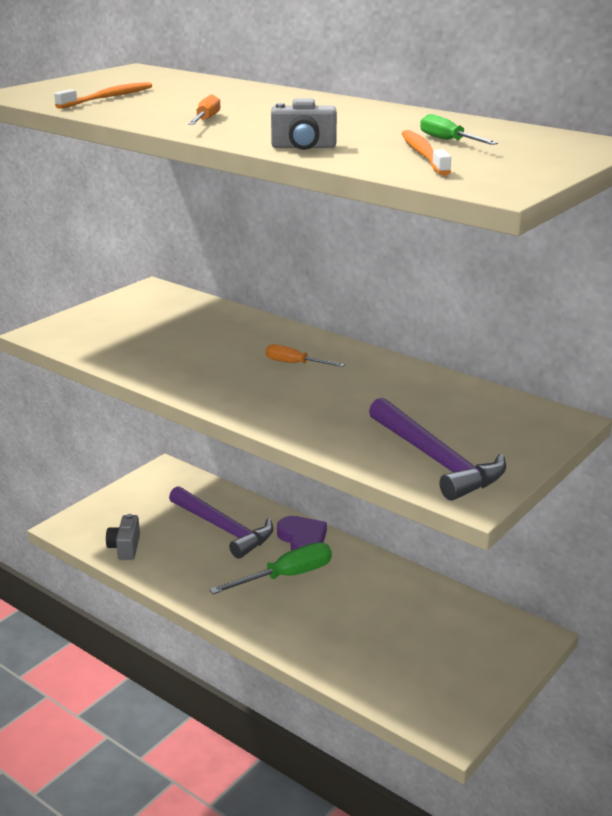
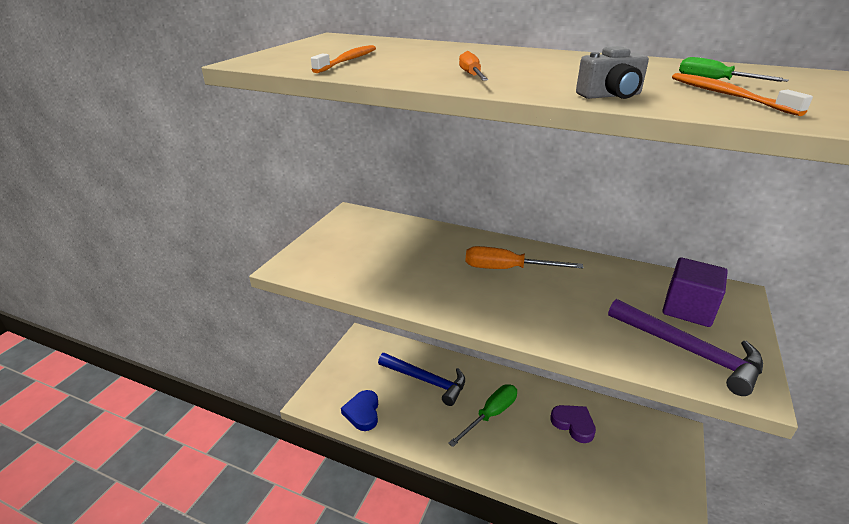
camera: 15 degrees left, 5 degrees up
grey camera [106,514,140,560] -> blue heart [341,390,378,431]
purple hammer [169,486,273,559] -> blue hammer [378,353,465,406]
orange screwdriver [266,344,345,367] -> orange screwdriver [465,246,583,269], size x1.73
purple heart [277,516,327,551] -> purple heart moved to [550,405,596,443]
none -> purple cube [662,258,728,327]

